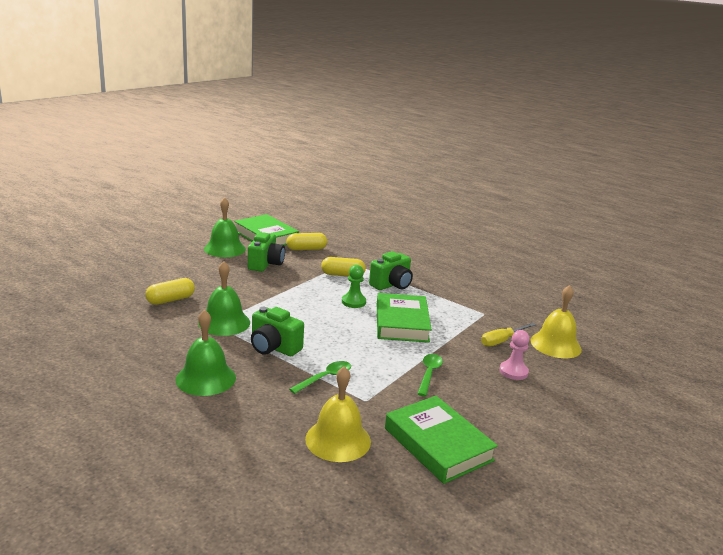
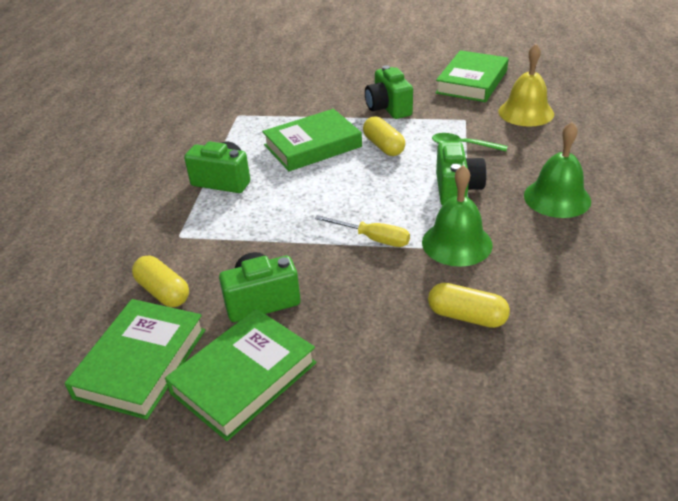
camera: 115 degrees left, 15 degrees up
green bell [204,197,246,257] -> green book [165,309,317,441]
yellow capsule [321,257,366,276] -> yellow capsule moved to [363,116,405,156]
green pawn [342,265,366,308] -> none
green spoon [417,354,443,396] -> green camera [365,66,413,119]
yellow screwdriver [481,323,536,346] -> yellow screwdriver moved to [315,215,410,247]
pink pawn [499,330,529,380] -> none
yellow bell [530,285,582,358] -> none

